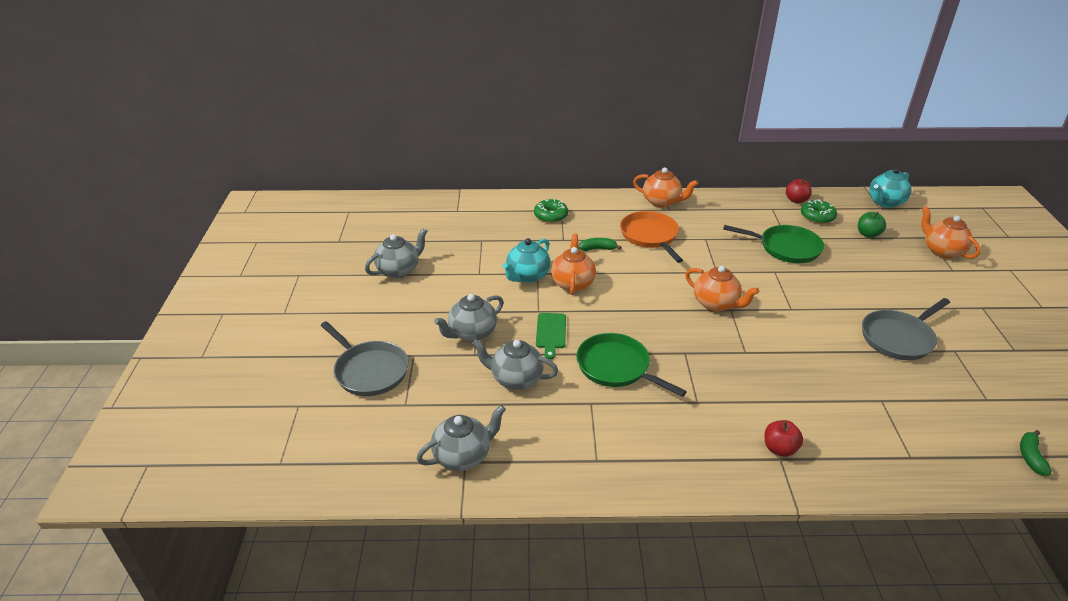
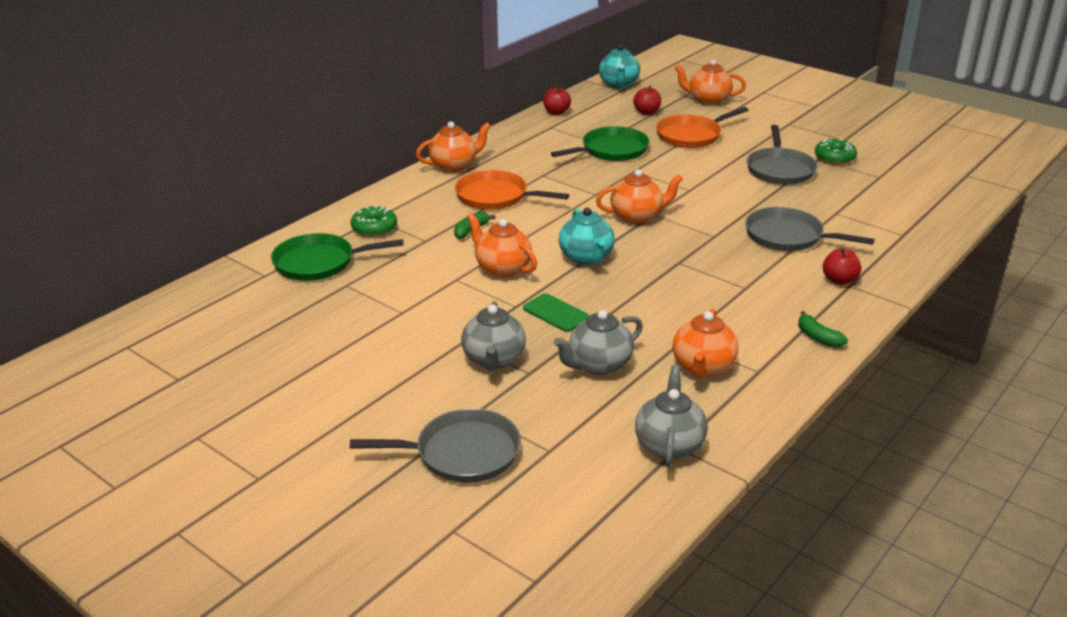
camera: 50 degrees left, 5 degrees down
grey teapot [365,228,427,279] -> none
turquoise teapot [503,238,551,283] -> turquoise teapot moved to [559,208,615,265]
green pan [576,333,687,397] -> green pan moved to [271,233,404,281]
green donut [801,199,837,224] -> green donut moved to [815,139,857,165]
green apple [858,212,886,238] -> red apple [633,85,661,115]
green banana [1020,430,1051,476] -> green banana moved to [798,311,848,348]
none -> orange pan [656,107,748,148]
none -> orange teapot [673,309,738,378]
none -> grey pan [745,207,874,251]

